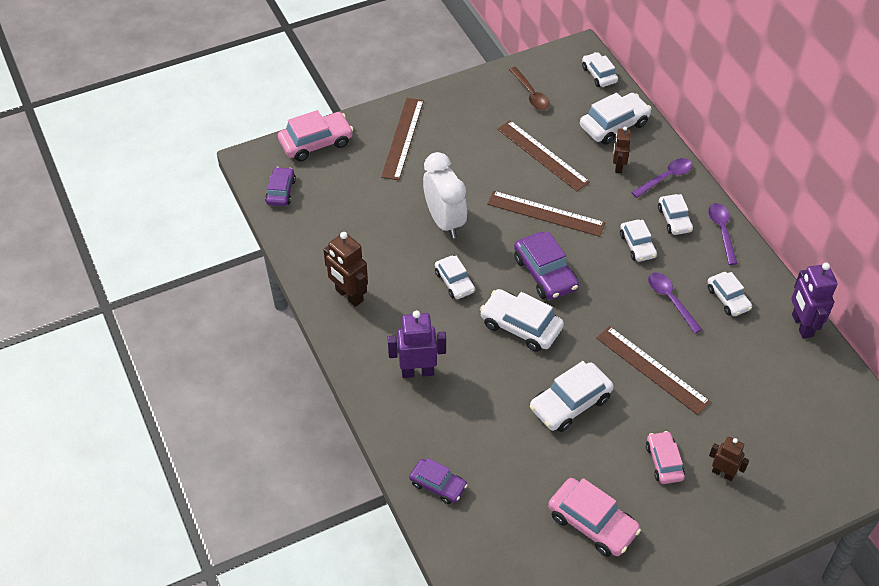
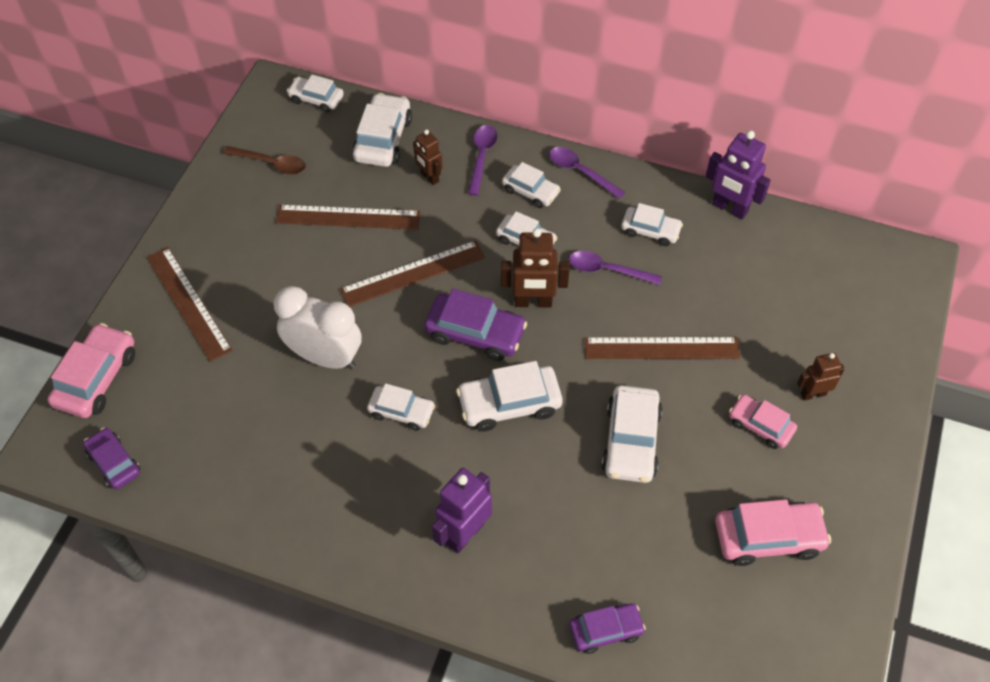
camera: 45 degrees left, 5 degrees up
brown robot [323,232,368,307] -> brown robot moved to [501,228,570,308]

